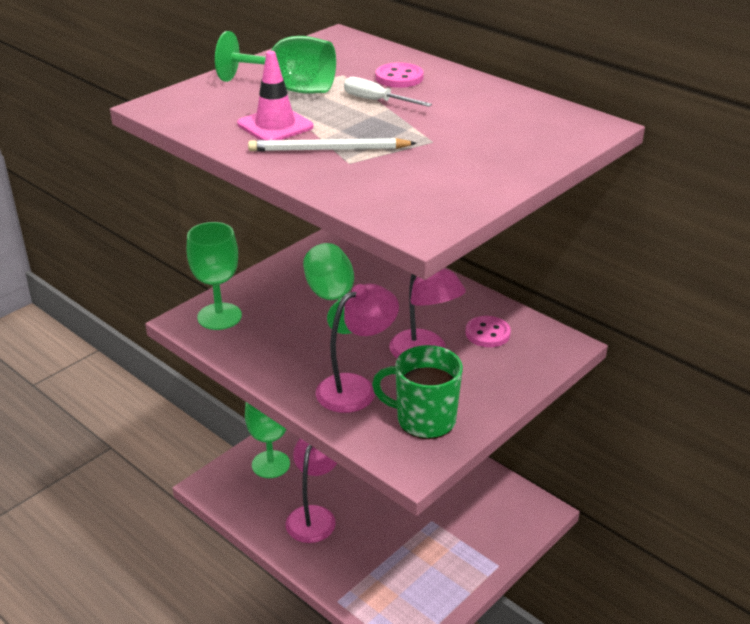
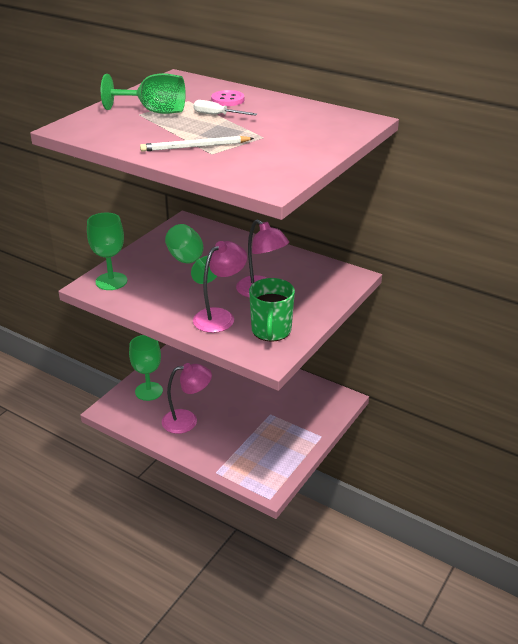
camera: 10 degrees left, 0 degrees up
pink traffic cone [237,51,314,140] -> none
pink lamp [286,438,337,543] -> pink lamp turned 75 degrees clockwise [162,363,212,434]
green mug [372,345,463,439] -> green mug turned 90 degrees counterclockwise [249,278,295,342]
pink button [465,316,511,347] -> none

